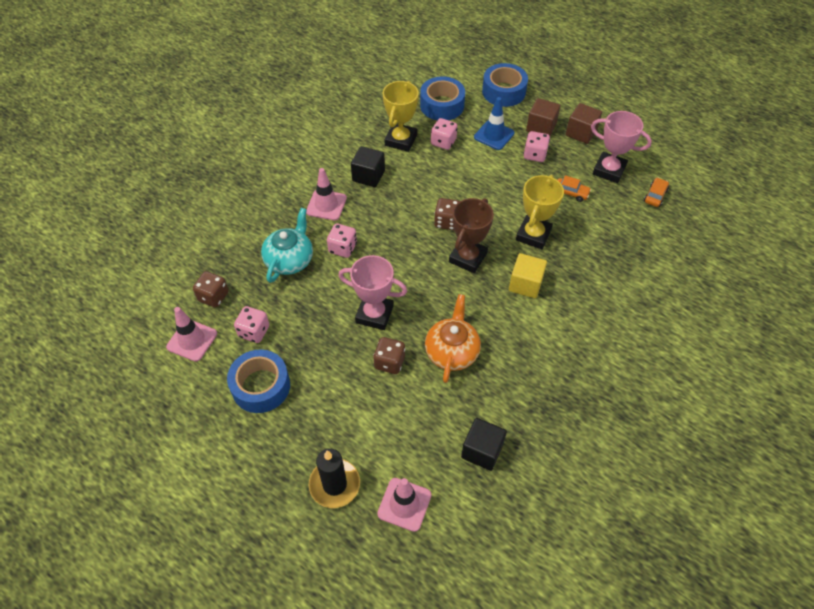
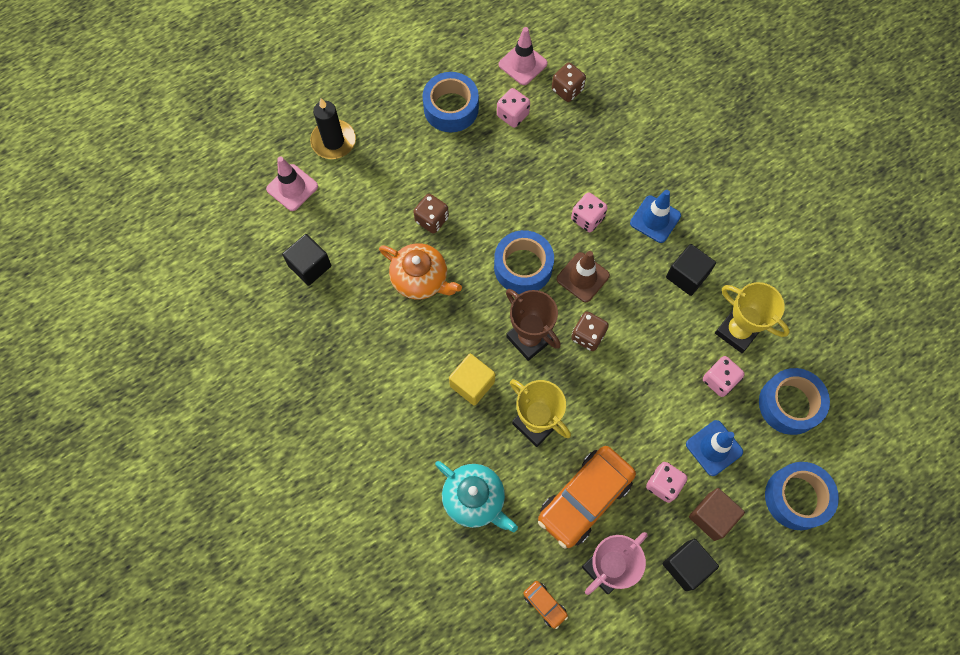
camera: 110 degrees right, 15 degrees up
turquoise teapot [261,208,313,283] -> turquoise teapot moved to [435,461,518,532]
pink traffic cone [306,168,347,220] -> blue traffic cone [630,190,681,243]
pink trophy [338,255,407,330] -> none
orange car [558,175,591,202] -> orange car [538,446,636,549], size x2.29
brown cube [566,103,602,144] -> black cube [663,539,719,591]
none -> blue tape [494,230,554,294]
none -> brown traffic cone [557,251,610,302]

